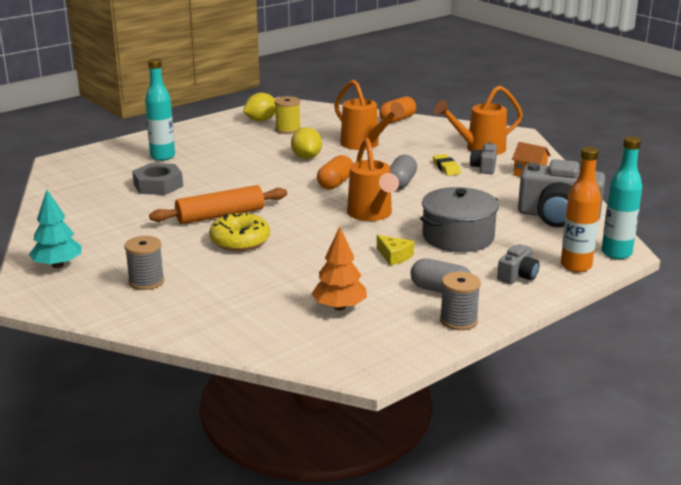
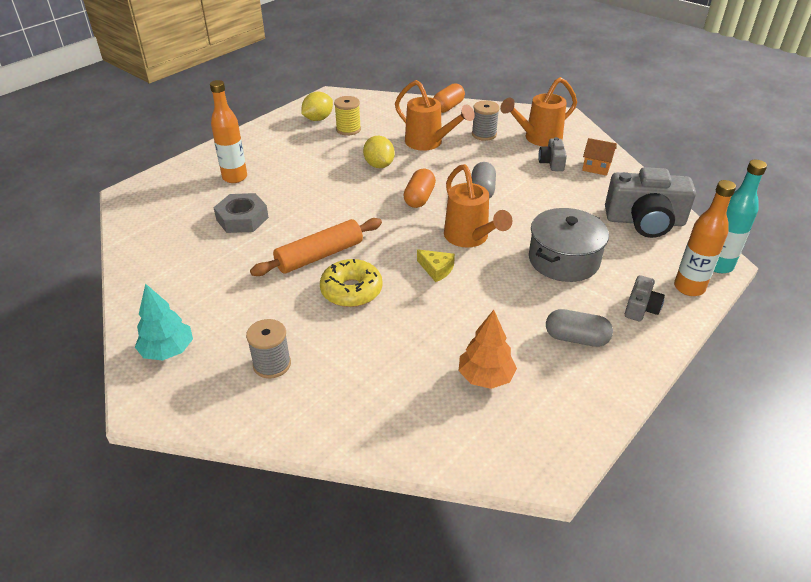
camera: 10 degrees left, 15 degrees up
turquoise bottle [145,59,175,161] -> orange bottle [210,80,247,183]
yellow cheese [377,235,414,265] -> yellow cheese moved to [417,249,455,282]
yellow eraser [433,154,461,176] -> none
grey spool [440,272,481,330] -> grey spool moved to [472,101,500,141]

